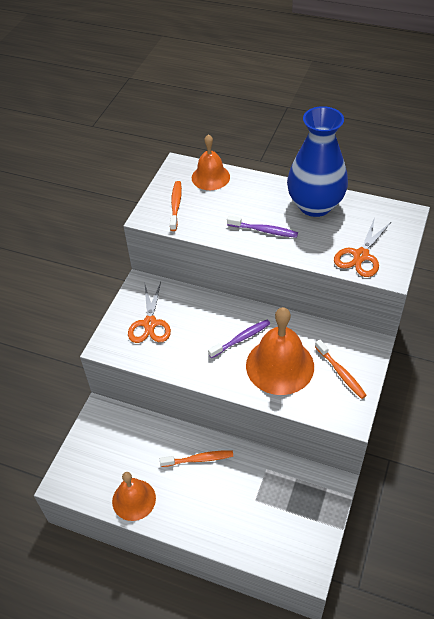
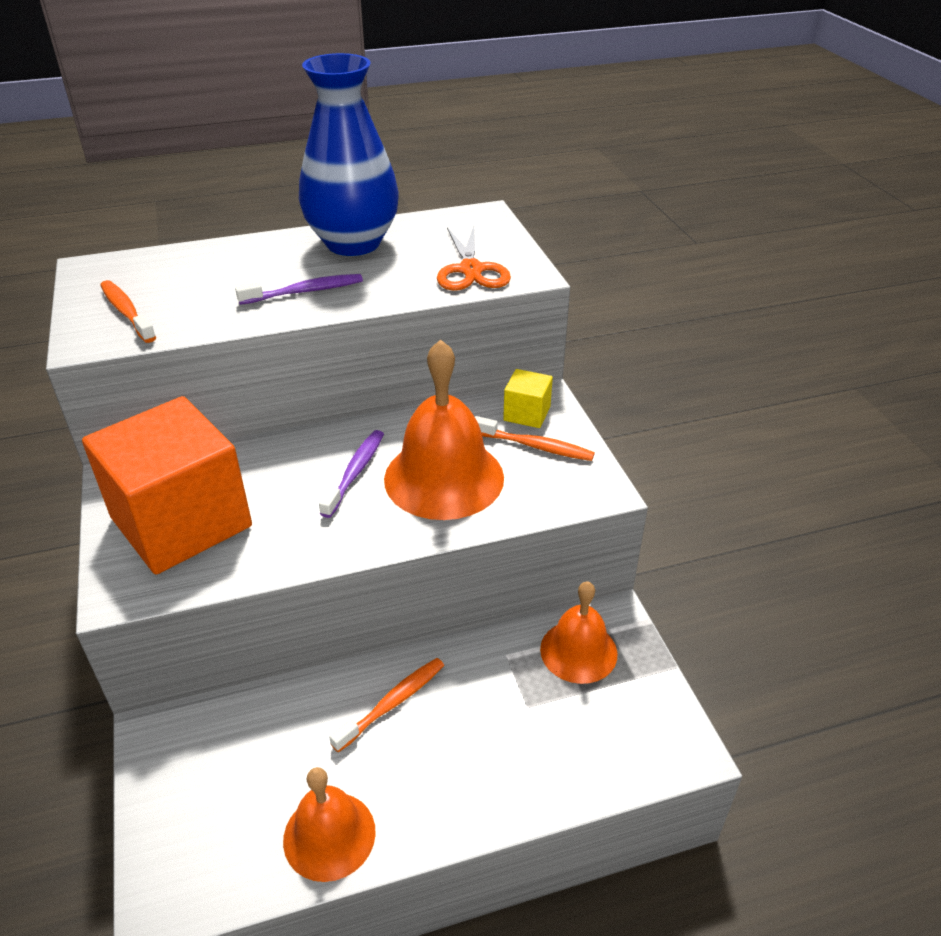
camera: 40 degrees left, 10 degrees down
orange scissors [128,282,171,343] -> orange cube [82,396,252,575]
orange bell [192,134,230,190] -> orange bell moved to [540,581,617,684]
none -> yellow cube [503,369,553,428]

